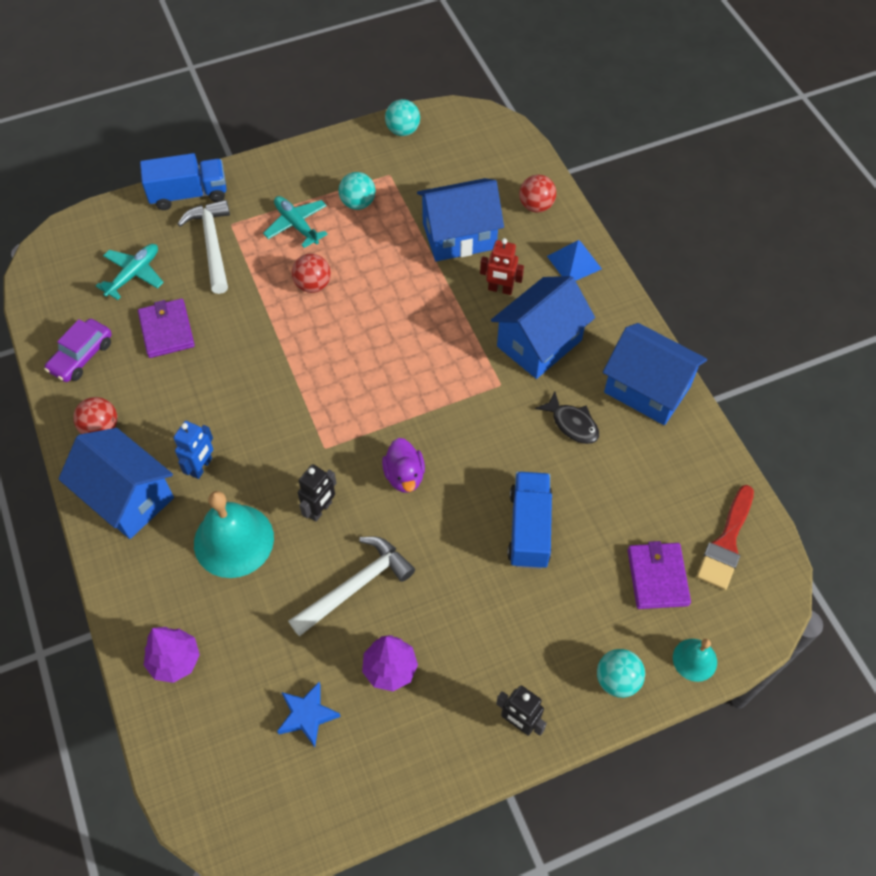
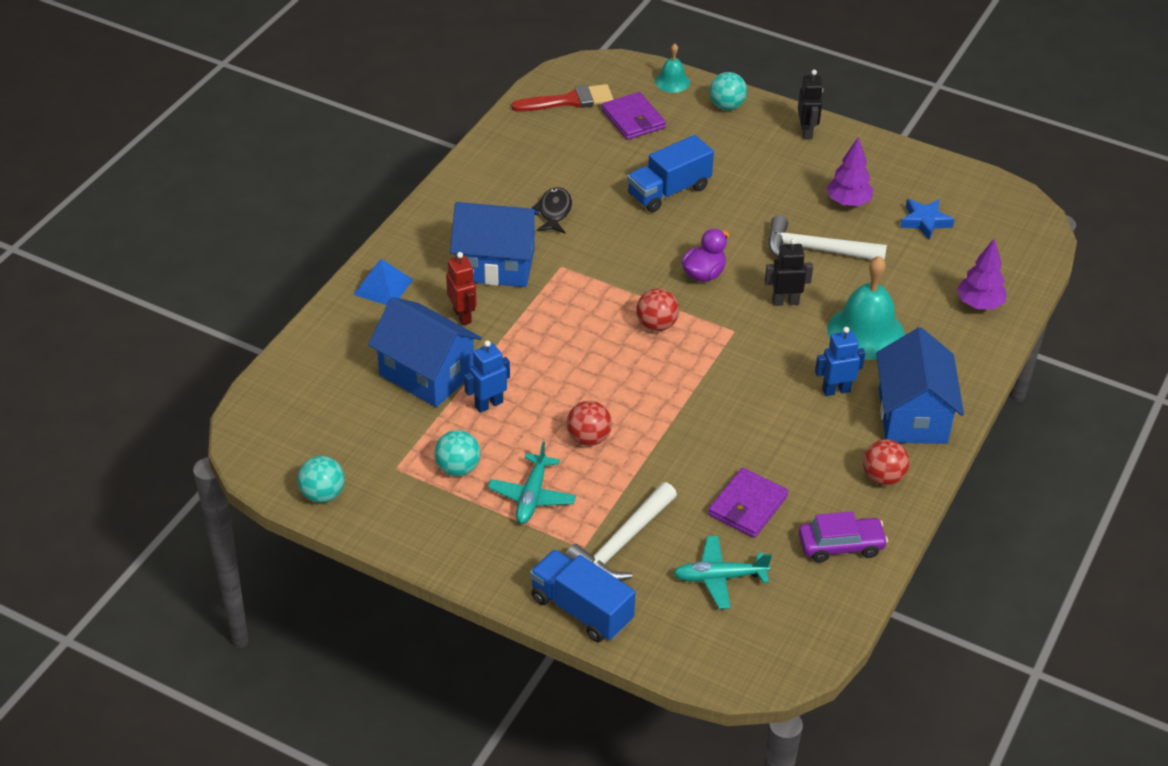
camera: 130 degrees left, 15 degrees down
red ball [519,175,556,213] -> red ball moved to [636,289,679,331]
blue house [603,323,707,425] -> none
purple wallet [627,541,691,609] -> purple wallet turned 75 degrees counterclockwise [601,92,666,140]
none -> blue robot [464,340,510,413]

